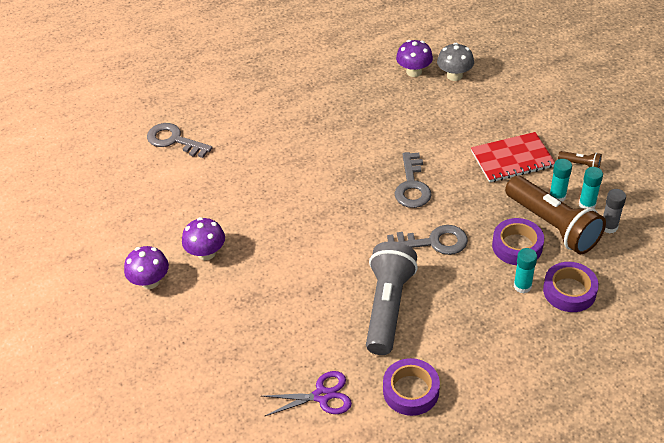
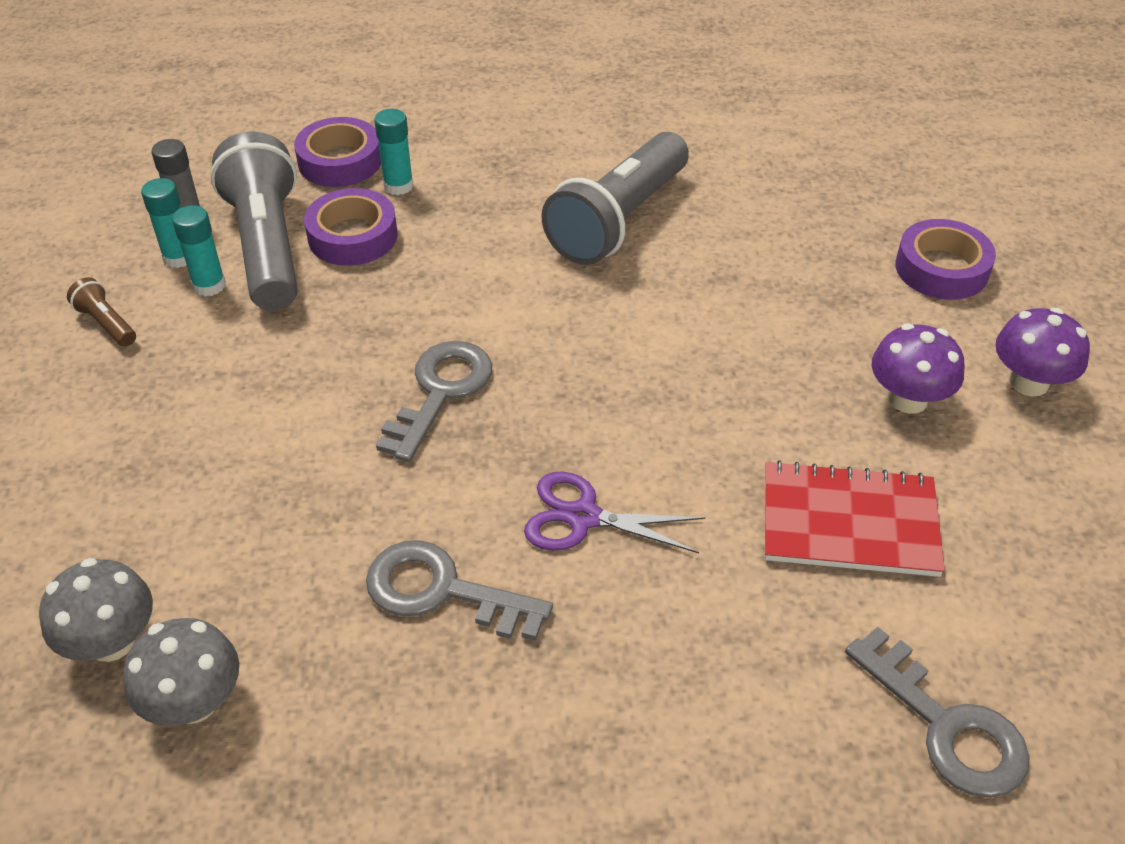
camera: 160 degrees left, 0 degrees up
purple scissors [262,371,352,416] -> purple scissors moved to [524,471,705,553]
purple tape [383,358,440,416] -> purple tape moved to [895,219,996,300]
grey key [387,225,468,255] -> grey key moved to [366,540,553,641]
purple mushroom [396,40,433,77] -> grey mushroom [123,618,239,726]
red notebook [471,132,555,183] -> red notebook moved to [765,460,945,577]
brown flashlight [505,176,606,254] -> grey flashlight [210,131,298,311]

